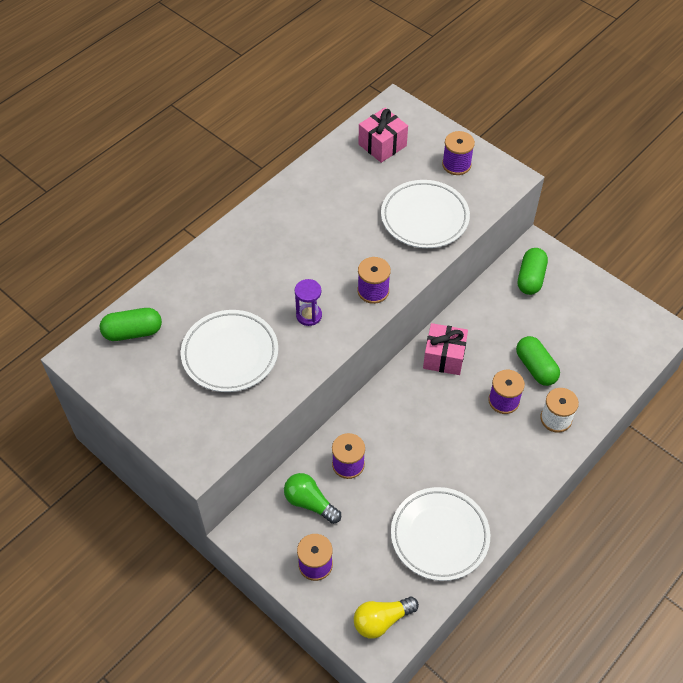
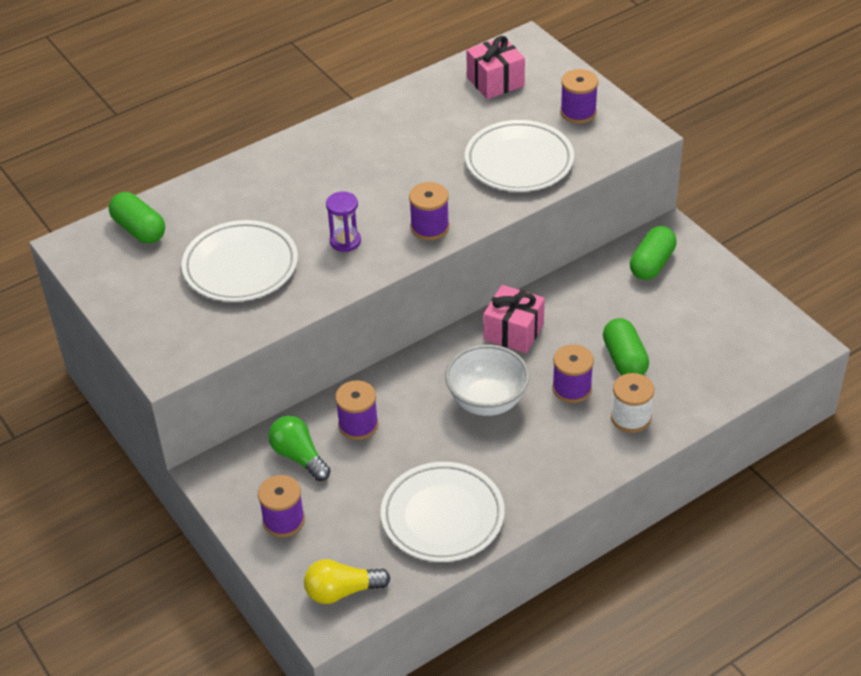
camera: 15 degrees right, 10 degrees down
green capsule [100,308,162,341] -> green capsule turned 45 degrees clockwise [109,192,165,244]
none -> white bowl [445,345,529,416]

